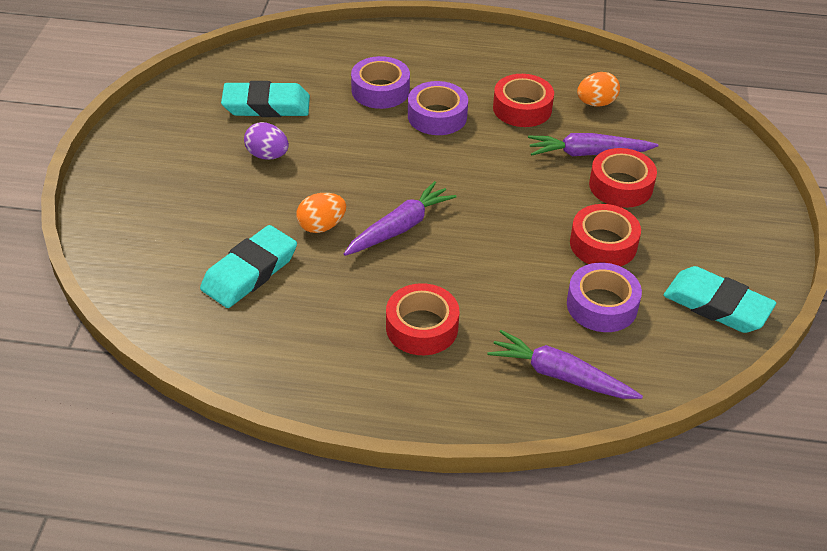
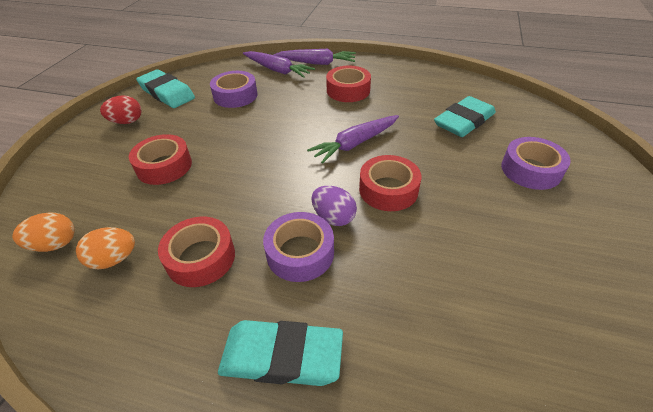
camera: 170 degrees left, 0 degrees up
turquoise eraser [221,81,310,117] -> turquoise eraser moved to [218,320,343,386]
purple egg [244,122,289,160] -> purple egg moved to [312,186,357,226]
orange egg [296,193,346,233] -> orange egg moved to [12,212,75,252]
purple tape [351,56,410,109] -> purple tape moved to [501,137,571,190]
purple carrot [528,133,659,156] -> purple carrot moved to [273,49,356,65]
red tape [570,204,641,266] -> red tape moved to [359,155,422,211]
none -> red egg [100,95,142,124]

